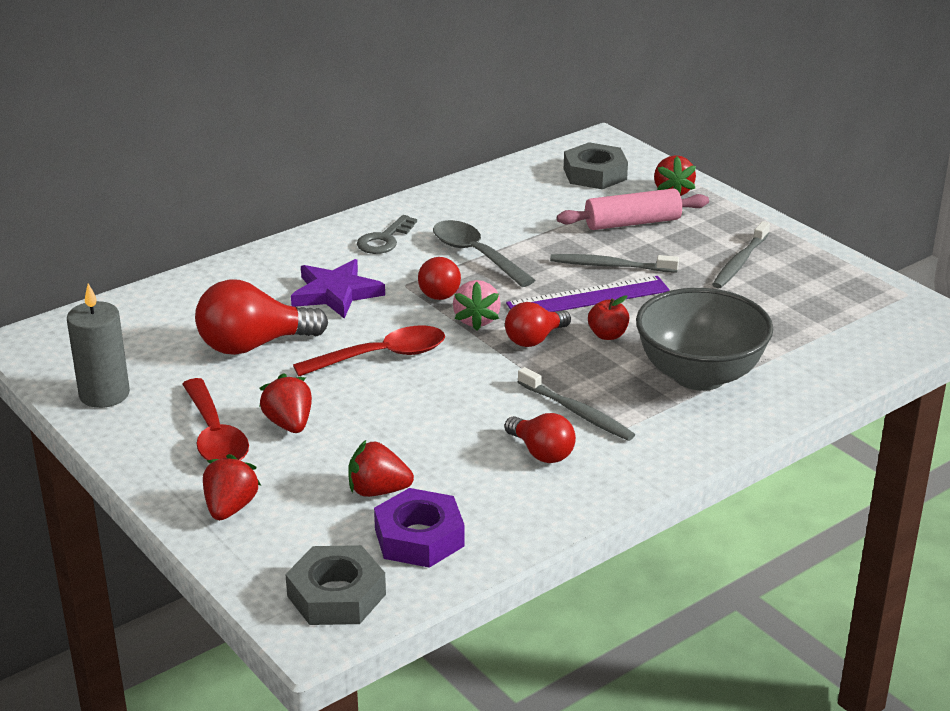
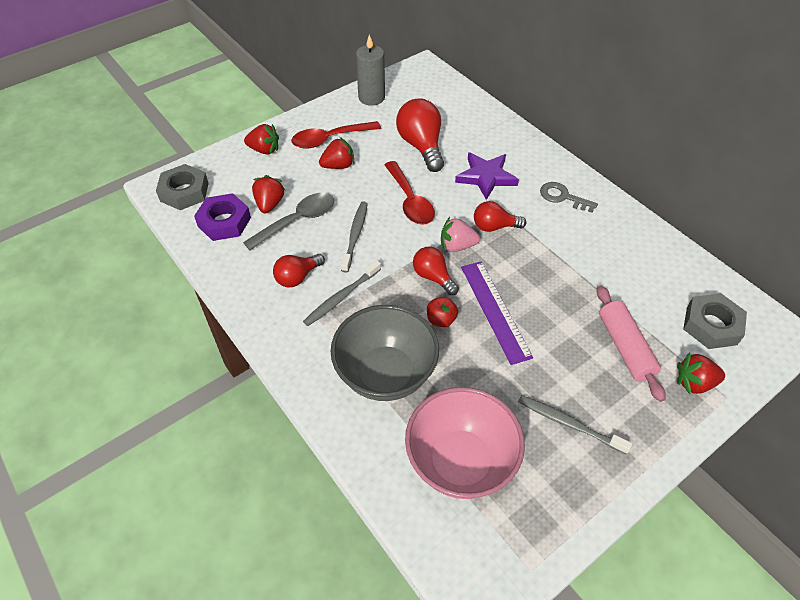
camera: 90 degrees right, 20 degrees up
grey spoon [433,220,535,287] -> grey spoon moved to [243,193,334,251]
grey toothbrush [550,254,679,273] -> grey toothbrush moved to [341,201,368,273]
none -> pink bowl [405,387,525,499]

